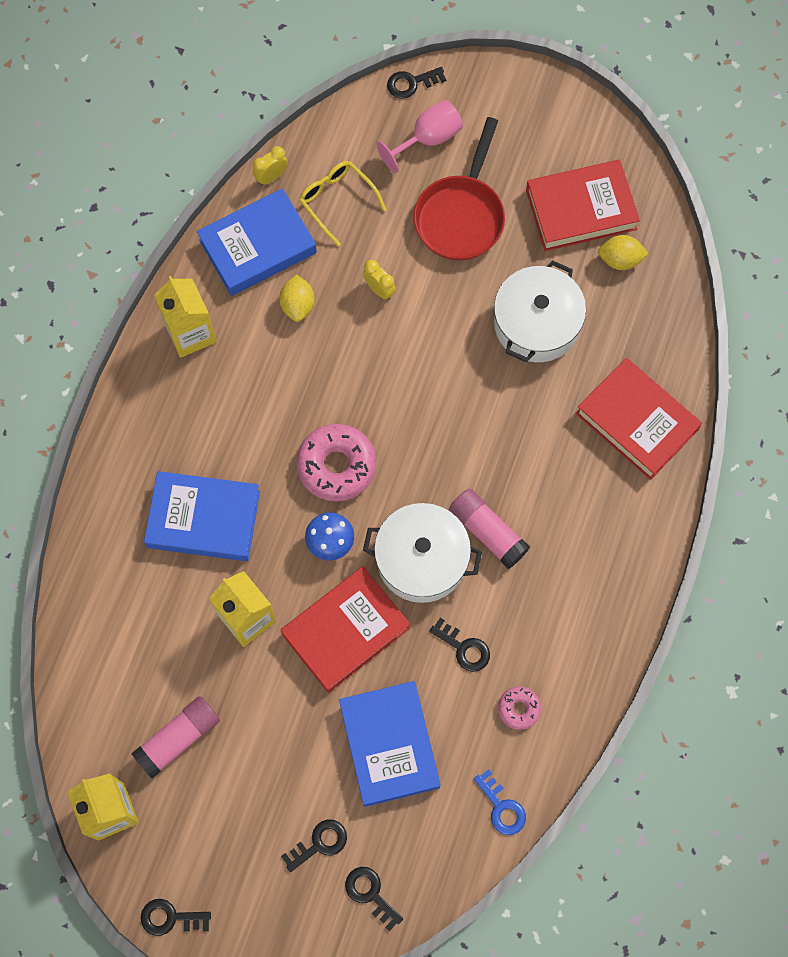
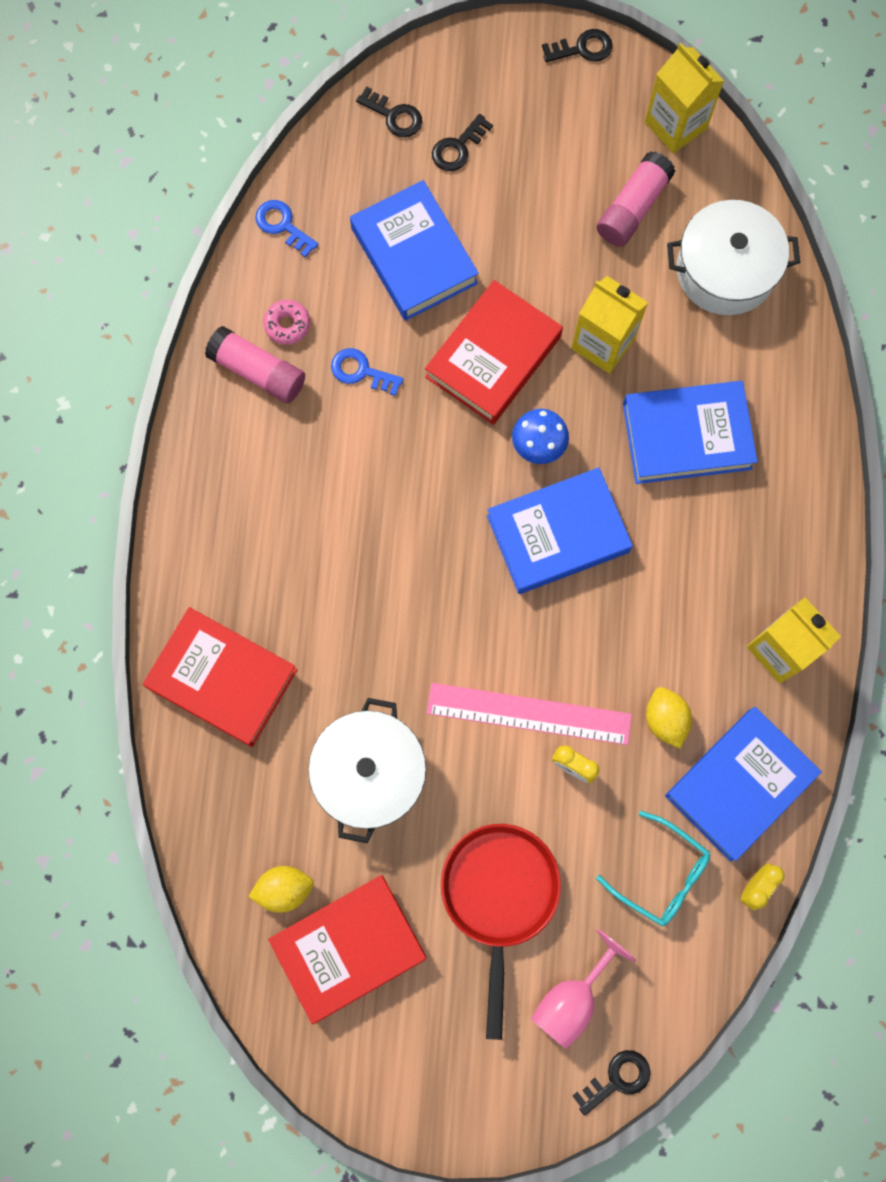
camera: 165 degrees right, 5 degrees up
pink donut [296,424,376,501] -> blue book [487,467,633,594]
yellow glasses [299,161,387,246] -> turquoise glasses [596,811,710,926]
white pot [363,503,482,603] -> white pot moved to [667,200,800,315]
black key [430,618,490,672] -> blue key [331,348,403,396]
pink glue stick [449,489,530,569] -> pink glue stick moved to [205,326,305,404]
none -> pink ruler [427,683,632,745]

